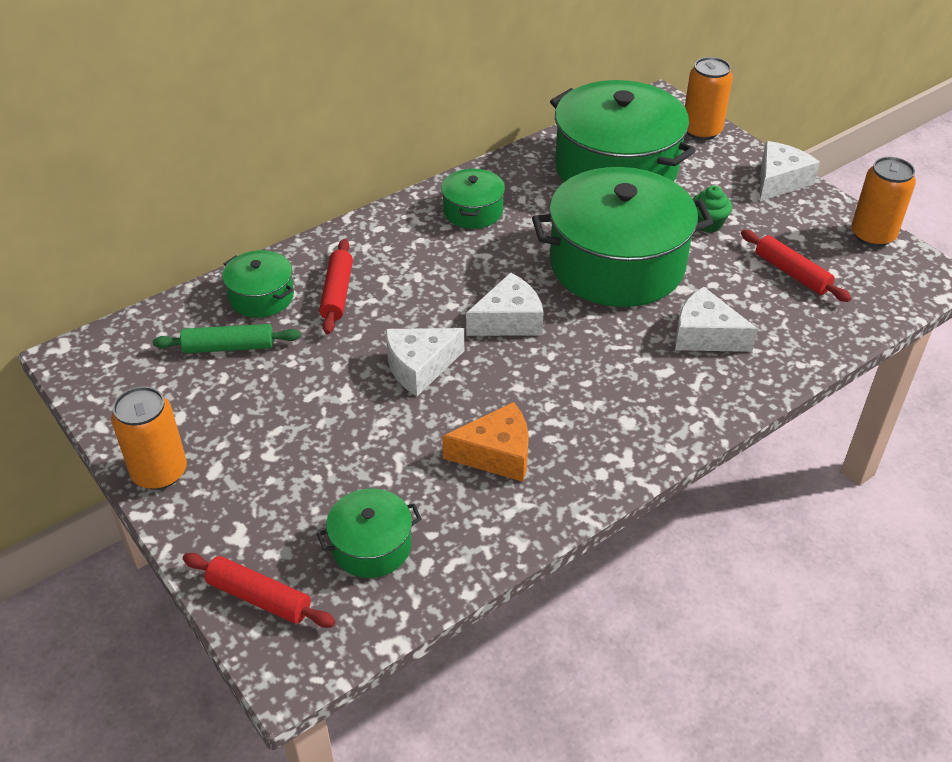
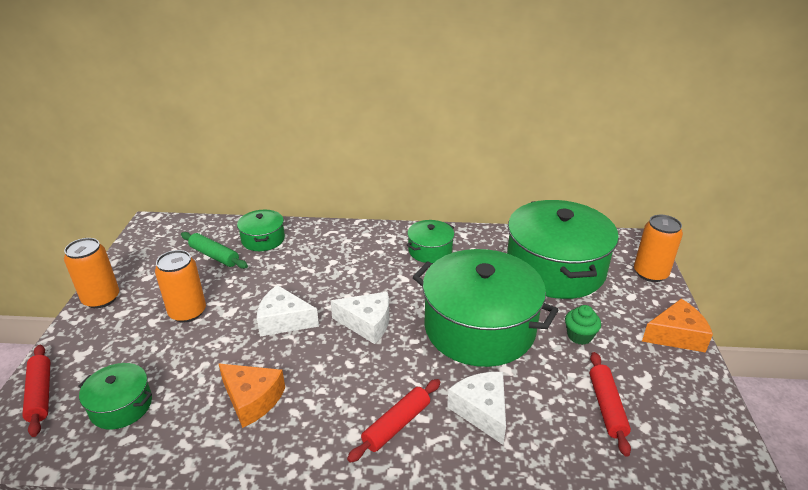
camera: 40 degrees right, 10 degrees down
red rolling pin [319,239,353,334] -> red rolling pin moved to [347,379,441,463]
white cheese [760,141,820,201] -> orange cheese [642,299,713,353]
orange can [851,157,916,247] -> orange can moved to [155,250,206,322]

